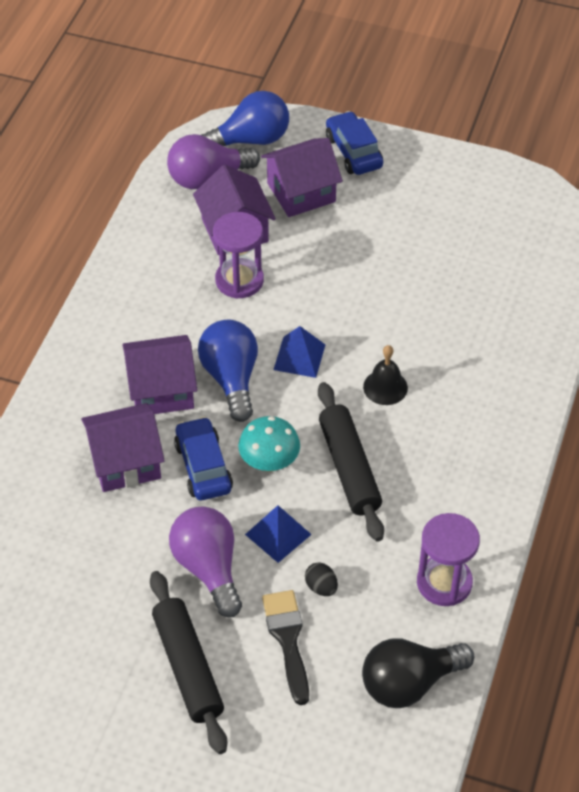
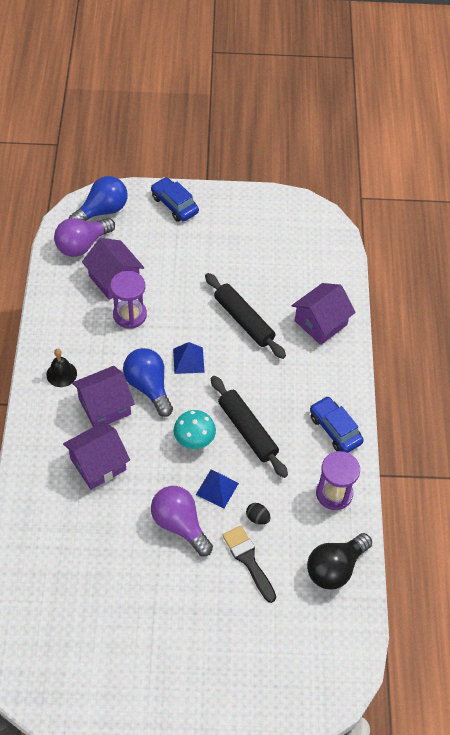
camera: 20 degrees left, 5 degrees up
black rolling pin [150,571,227,754] -> black rolling pin moved to [205,273,286,359]
blue car [174,417,233,500] -> blue car moved to [310,396,364,453]
purple house [261,138,343,217] -> purple house moved to [292,283,356,345]
black bell [363,345,408,405] -> black bell moved to [46,349,77,387]

